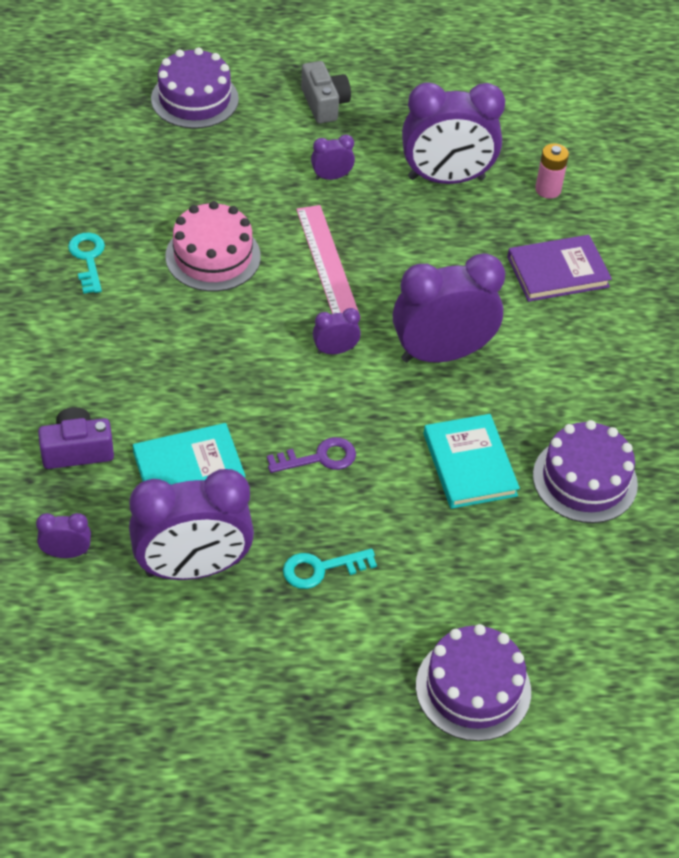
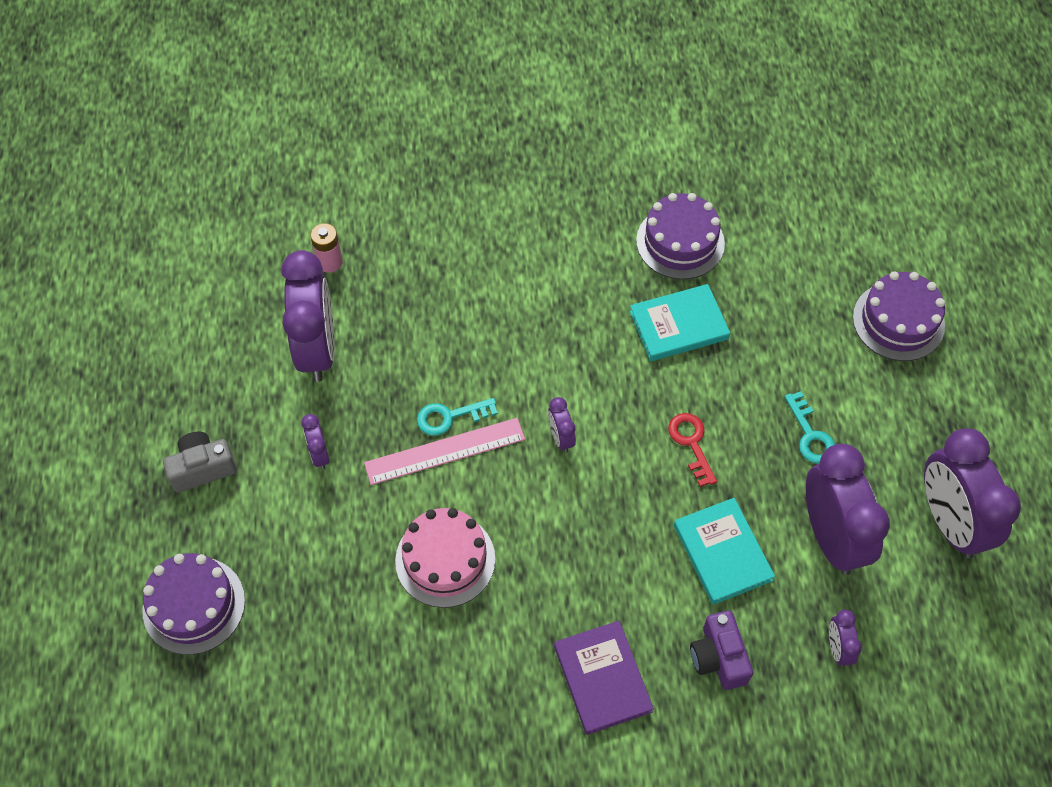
camera: 90 degrees left, 10 degrees up
turquoise key [68,233,105,294] -> turquoise key moved to [417,398,498,436]
purple key [267,437,356,473] -> red key [668,413,717,487]
purple clock [393,253,505,363] -> purple clock moved to [924,428,1021,559]
purple book [507,235,612,302] -> purple book moved to [554,621,654,735]

